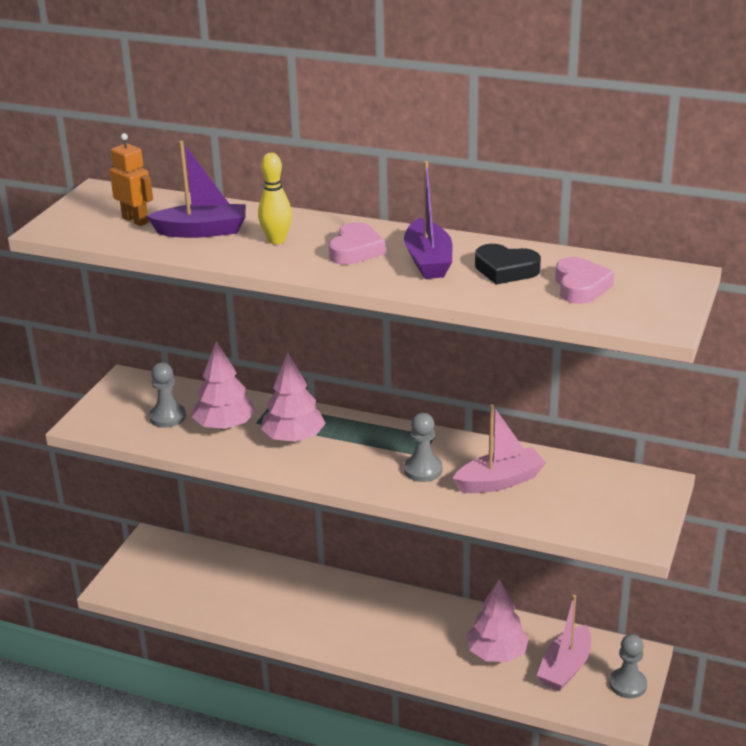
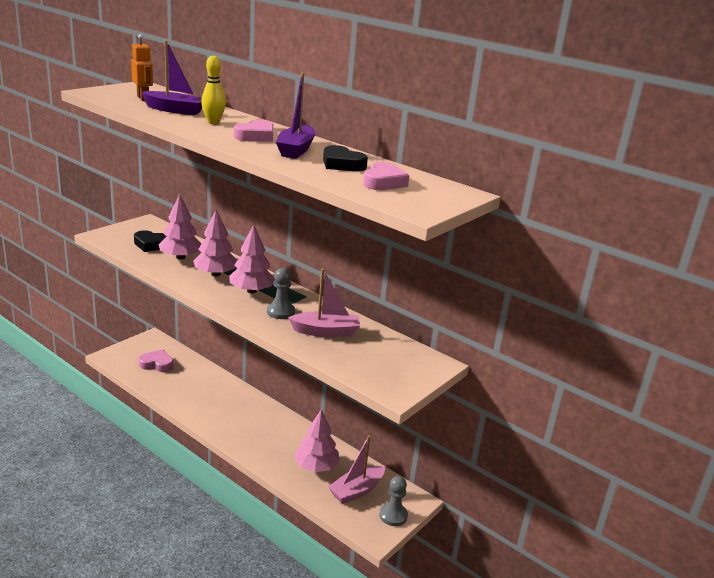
camera: 15 degrees right, 5 degrees down
grey pawn [149,362,186,428] -> black heart [134,230,166,252]
none -> pink heart [139,349,174,372]
none -> pink tree [229,224,275,294]

